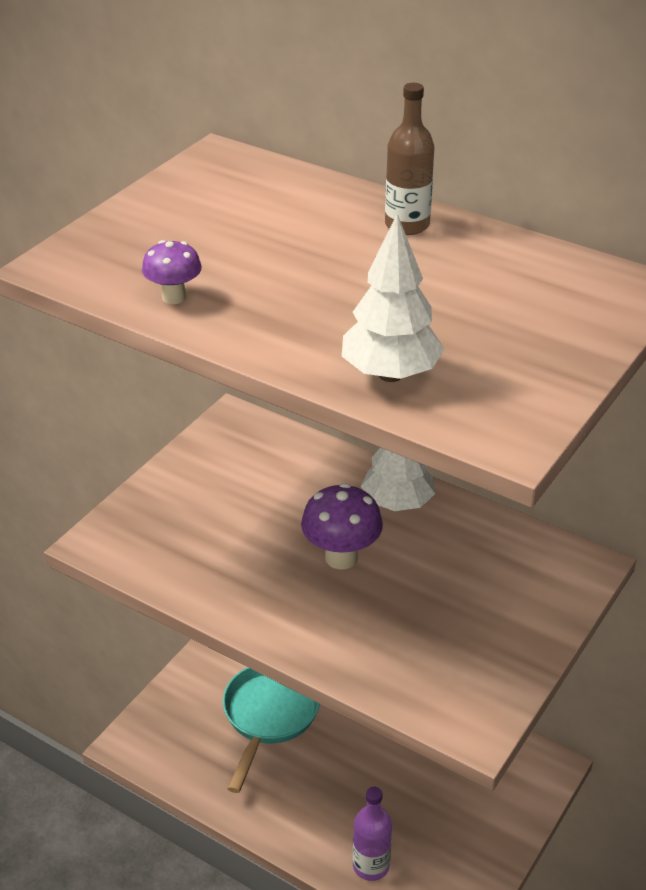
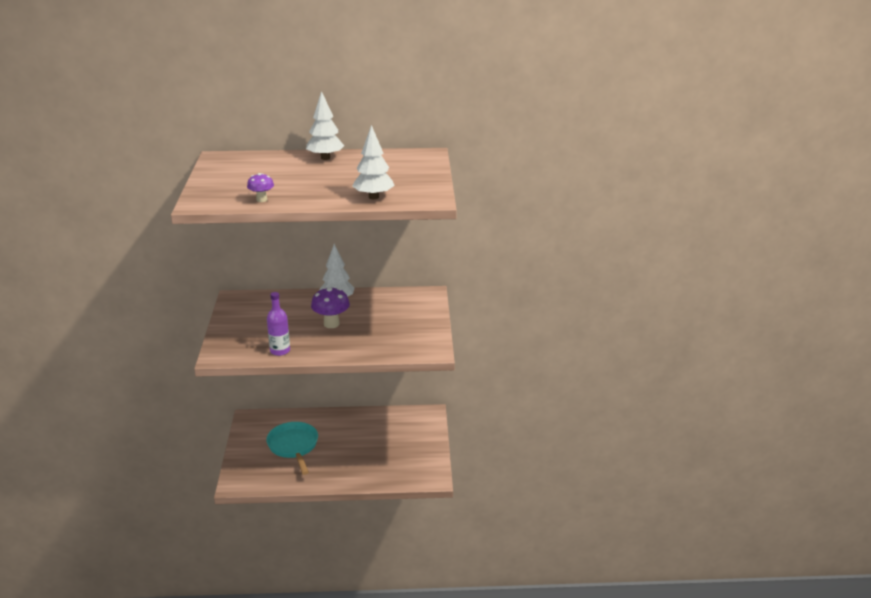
camera: 35 degrees left, 10 degrees down
purple bottle [353,787,392,881] -> purple bottle moved to [267,292,290,356]
brown bottle [385,83,434,235] -> white tree [306,91,344,160]

